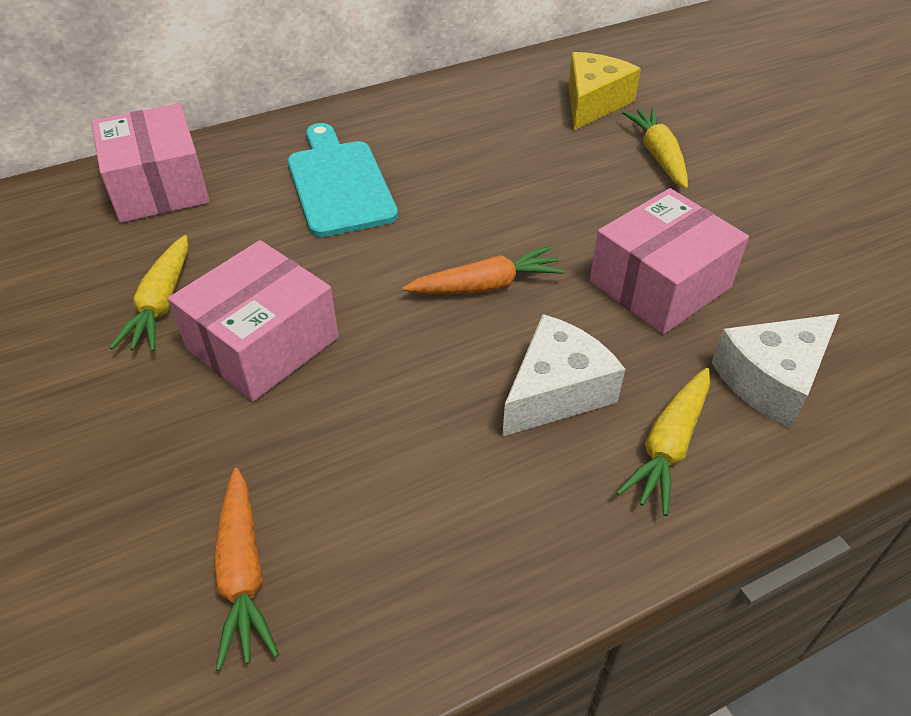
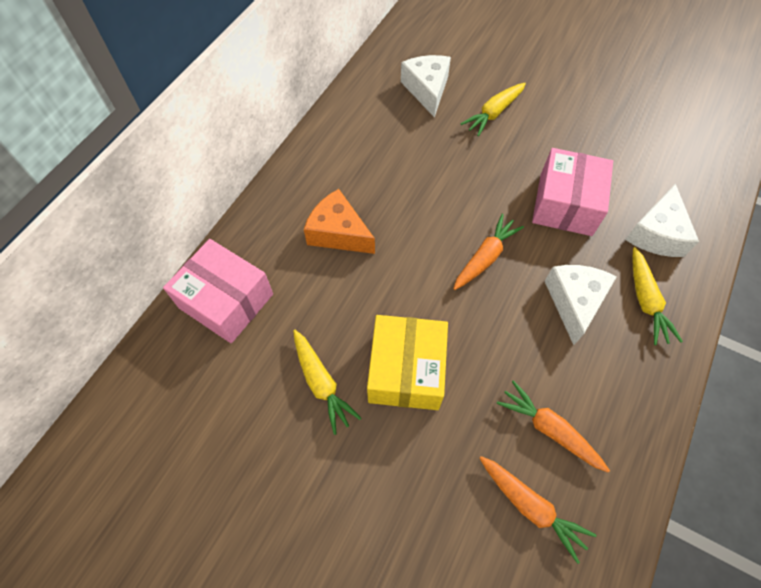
camera: 35 degrees left, 15 degrees up
pink box [168,240,339,401] -> yellow box [367,315,448,410]
turquoise cutting board [288,123,398,237] -> orange cheese [304,189,375,254]
yellow cheese [568,52,641,130] -> white cheese [401,55,451,118]
yellow carrot [622,108,688,189] -> yellow carrot turned 90 degrees counterclockwise [461,83,526,136]
none -> orange carrot [497,380,610,473]

